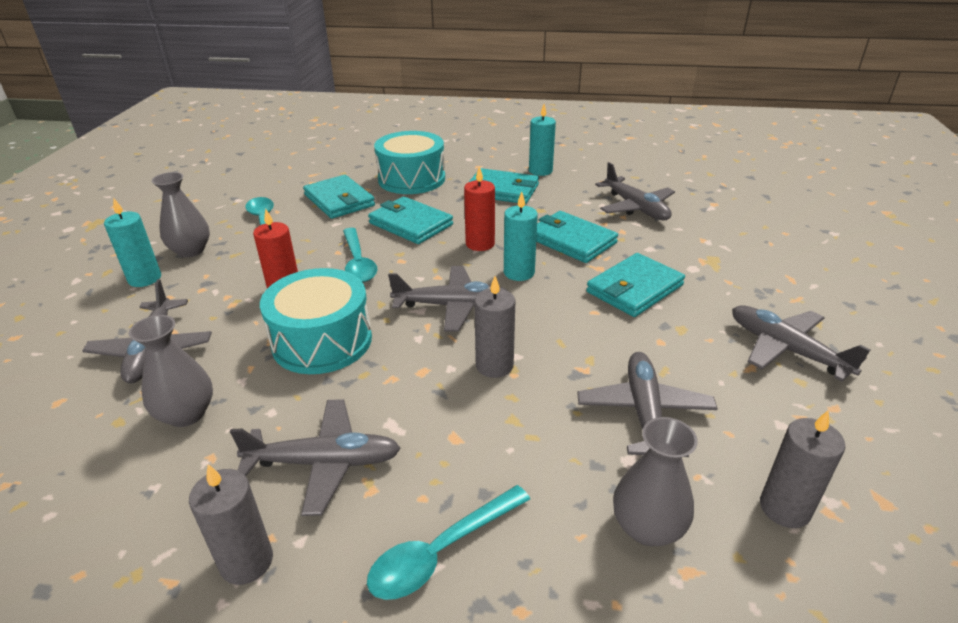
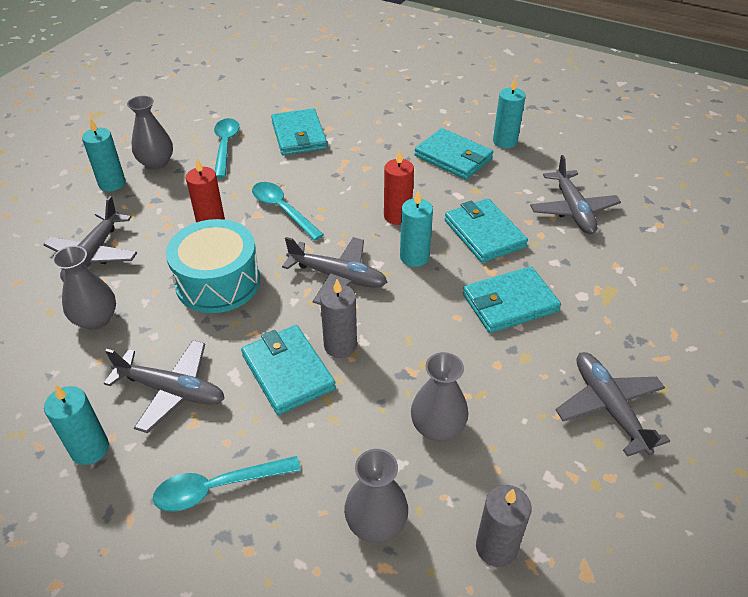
camera: 20 degrees right, 10 degrees up
grey candle [189,464,273,585] -> turquoise candle [44,385,109,465]
turquoise spoon [343,228,377,282] -> turquoise spoon turned 135 degrees clockwise [252,182,324,241]
turquoise wallet [368,196,453,244] -> turquoise wallet moved to [241,325,336,415]
turquoise drum [374,131,445,194] -> none
grey plane [577,352,718,457] -> grey vase [411,352,468,441]

